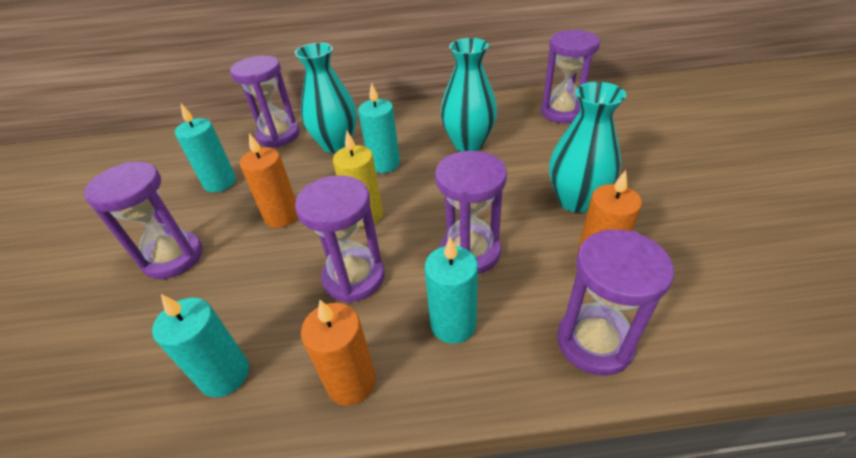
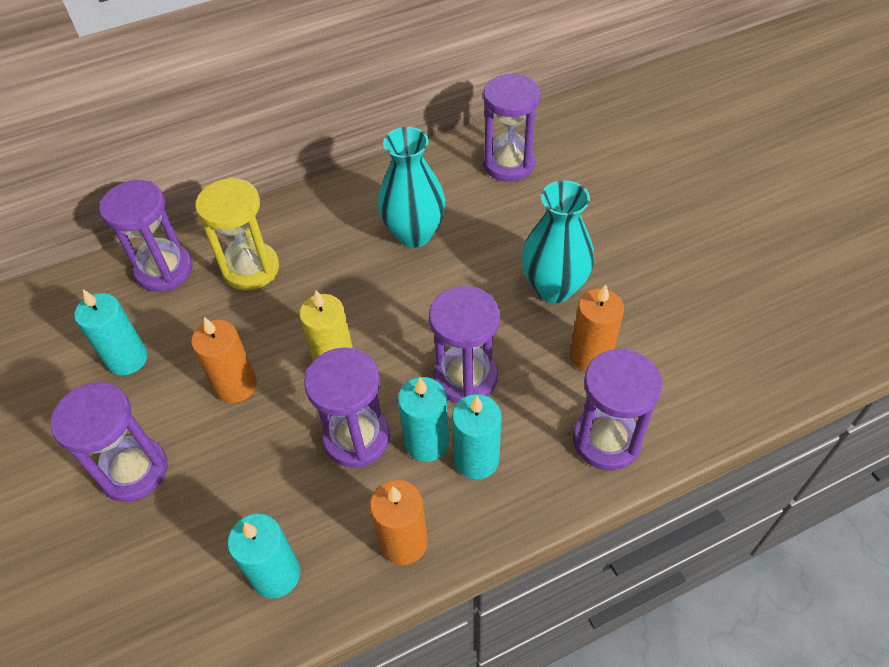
camera: 20 degrees left, 10 degrees up
turquoise vase [295,43,357,153] -> yellow hourglass [195,177,279,291]
turquoise candle [358,82,400,173] -> turquoise candle moved to [398,377,449,462]

